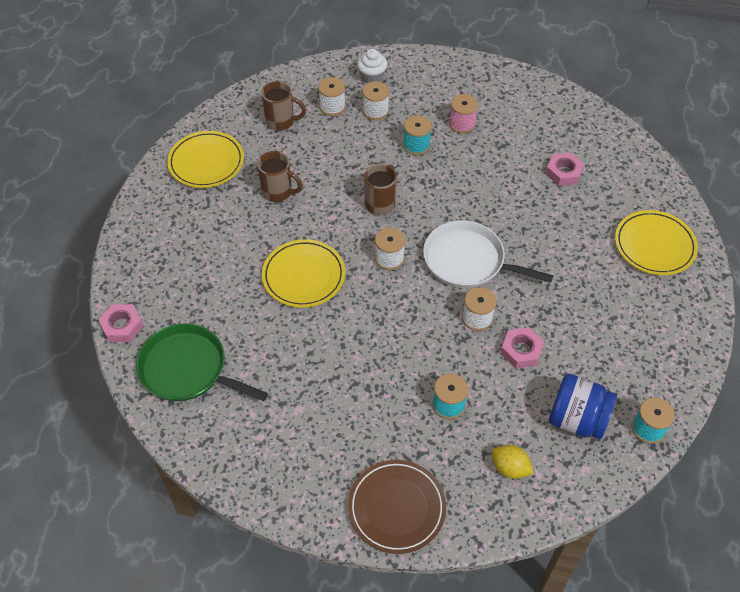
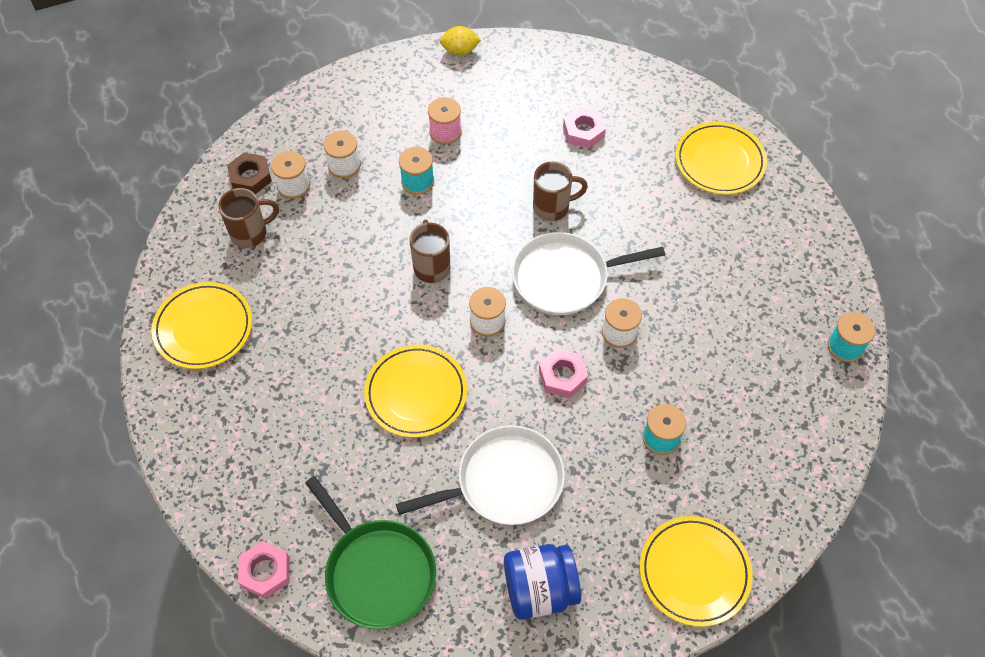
camera: 35 degrees left, 5 degrees up
green pan [136,323,268,401] -> green pan turned 120 degrees counterclockwise [305,476,436,629]
brown mug [257,151,303,202] -> brown mug moved to [533,161,588,221]
brown plate [348,460,446,554] -> yellow plate [640,516,753,627]
white cupcake [357,49,387,83] -> none
yellow lemon [491,445,534,479] -> yellow lemon moved to [440,26,481,56]
pink nut [501,327,544,368] -> pink nut moved to [539,349,588,398]
blue jar [549,374,617,439] -> blue jar moved to [504,544,581,620]
none -> brown nut [227,152,272,194]
none -> white pan [396,425,565,525]

